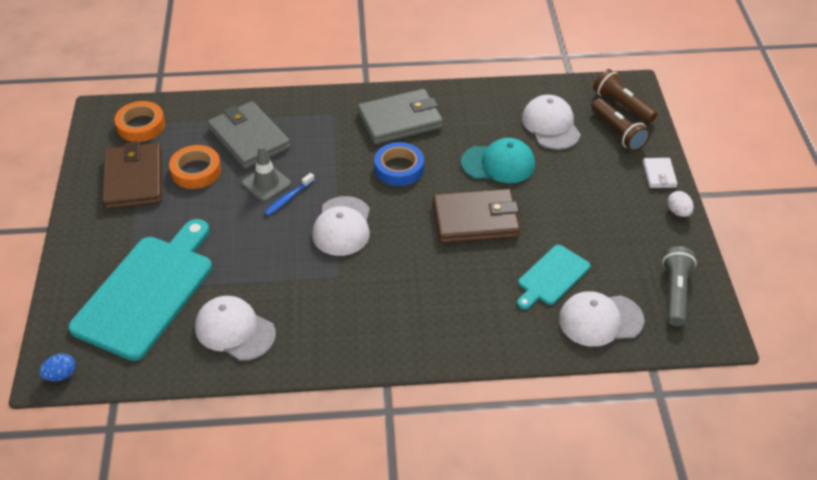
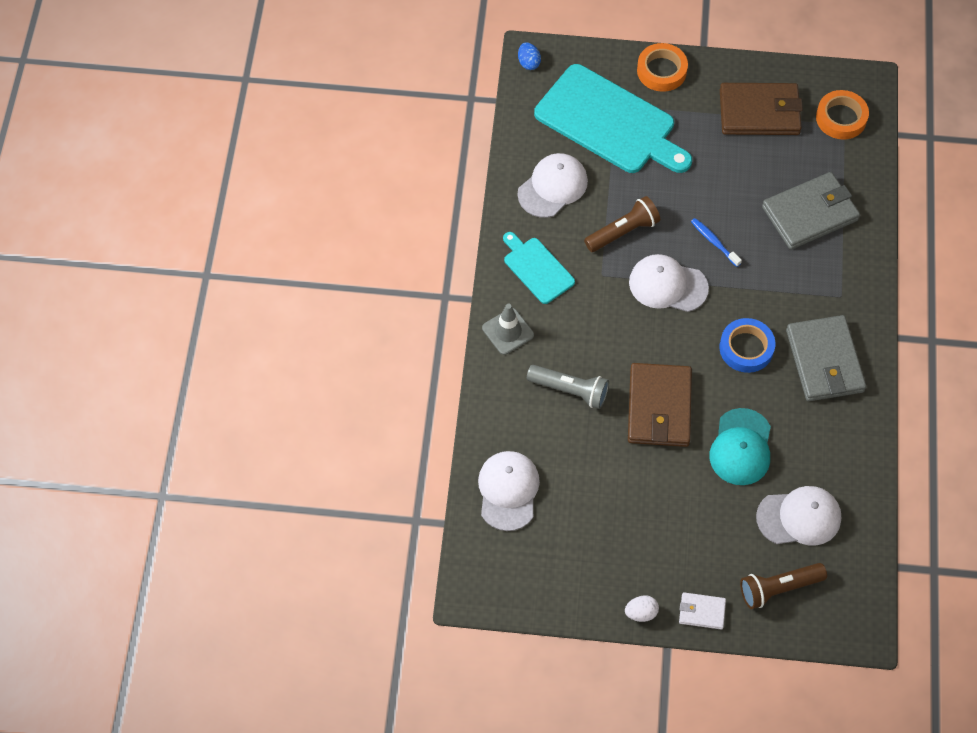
camera: 100 degrees right, 15 degrees up
orange tape [169,145,221,189] -> orange tape moved to [637,43,688,92]
grey traffic cone [242,145,291,201] -> grey traffic cone moved to [482,304,534,355]
turquoise cutting board [517,245,590,309] -> turquoise cutting board moved to [503,232,575,304]
brown flashlight [593,69,657,124] -> brown flashlight moved to [584,196,660,252]
grey flashlight [662,246,697,326] -> grey flashlight moved to [527,365,609,409]

